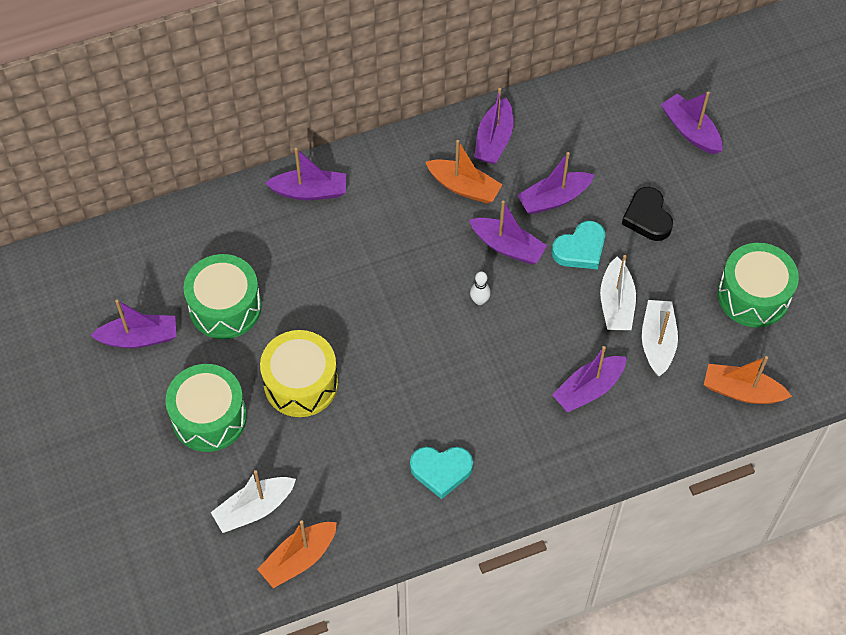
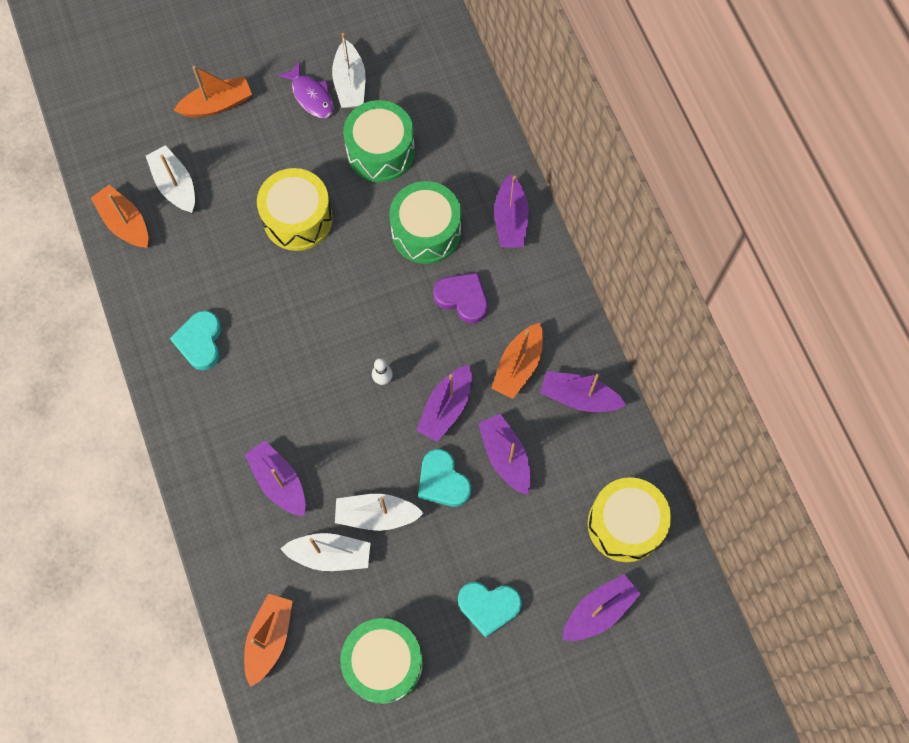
camera: 90 degrees right, 10 degrees up
purple boat [90,300,176,348] -> white boat [332,33,366,108]
green drum [165,364,247,452] -> green drum moved to [389,181,461,264]
black heart [622,187,673,241] -> none
none -> orange boat [173,66,252,117]
none -> purple fish [278,61,334,118]
none -> purple heart [433,273,488,324]
none -> turquoise heart [458,582,522,638]
none -> yellow drum [588,477,671,562]

